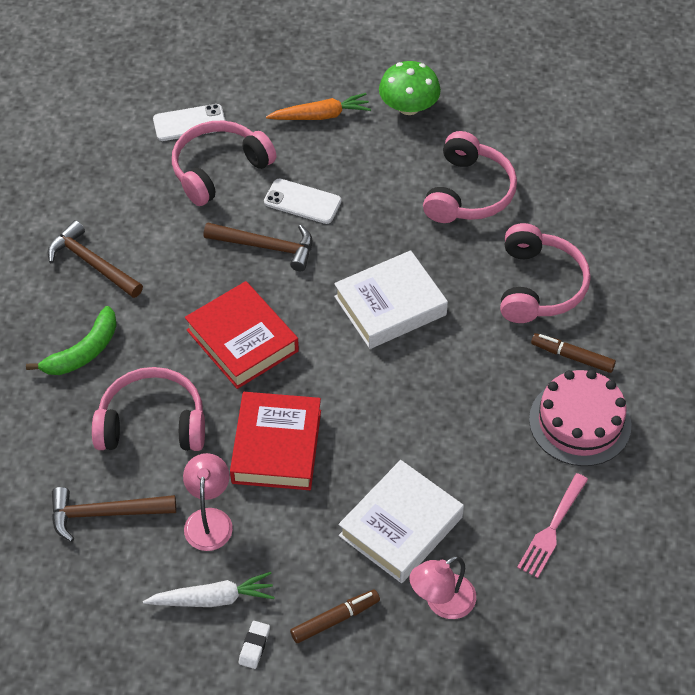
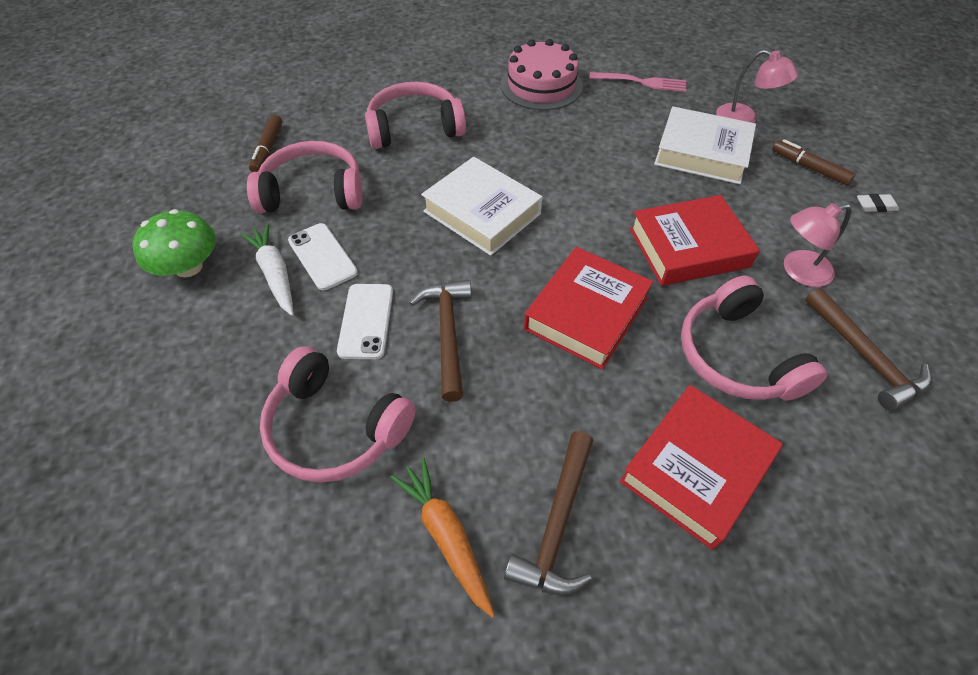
camera: 110 degrees left, 0 degrees up
green banana [26,306,117,375] -> red book [620,385,783,550]
white carrot [143,572,275,607] -> white carrot moved to [240,223,294,316]
white phone [153,104,225,141] -> white phone moved to [288,223,358,291]
orange carrot [266,93,371,120] -> orange carrot moved to [390,458,495,617]
brown marker [531,333,616,373] -> brown marker moved to [249,115,282,172]

